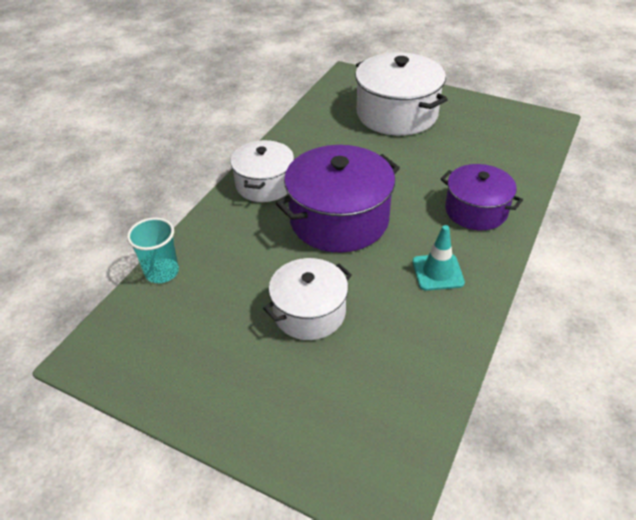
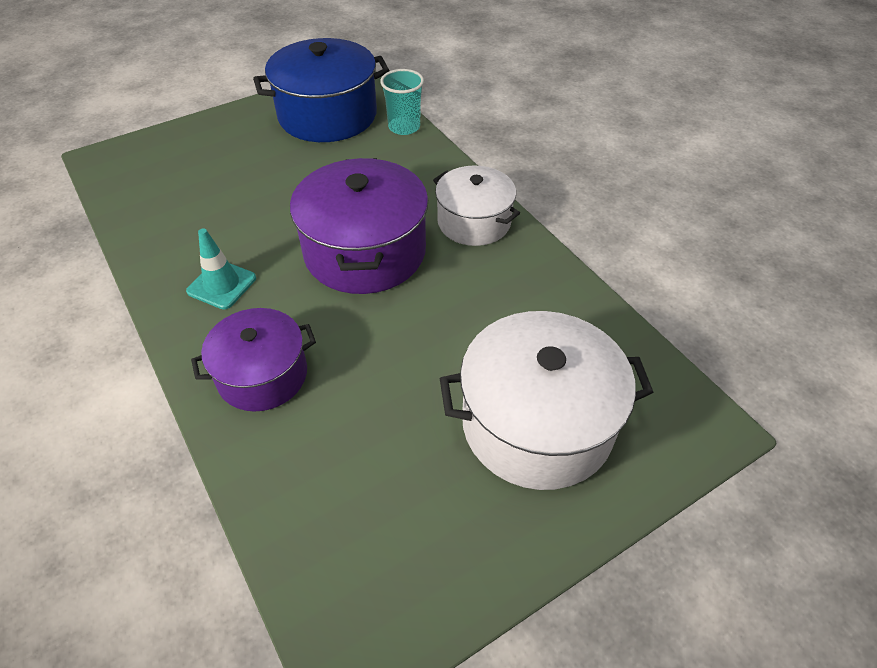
camera: 120 degrees right, 5 degrees up
white pot [263,258,352,340] -> none
none -> blue pot [253,38,390,142]

